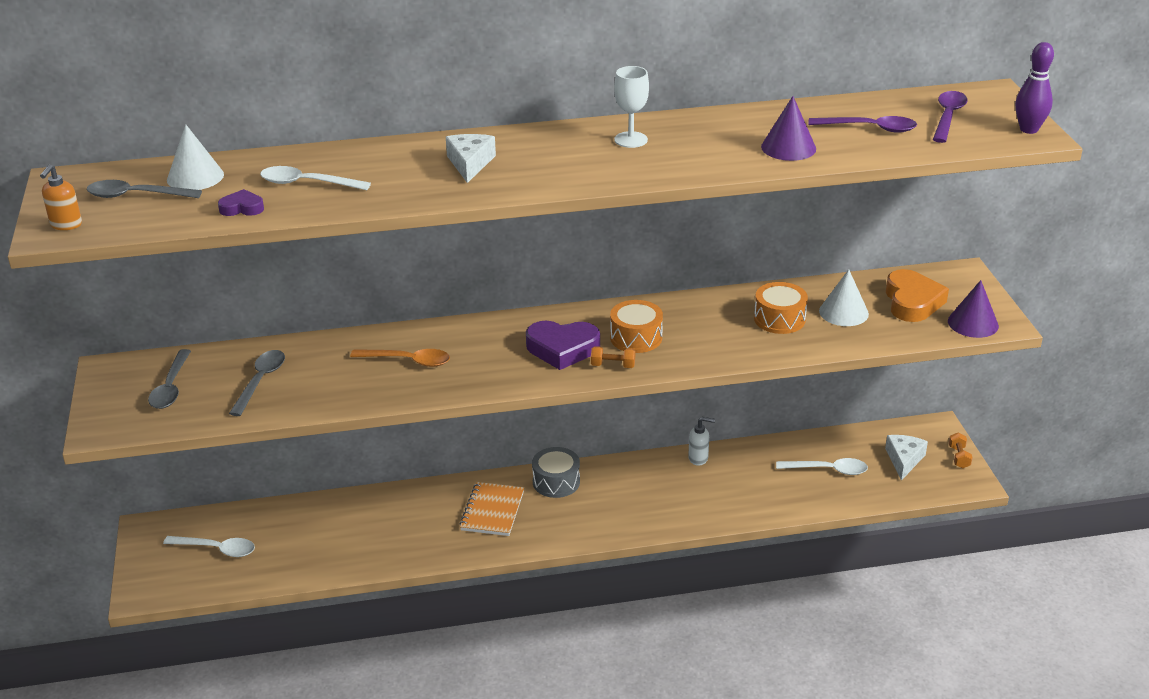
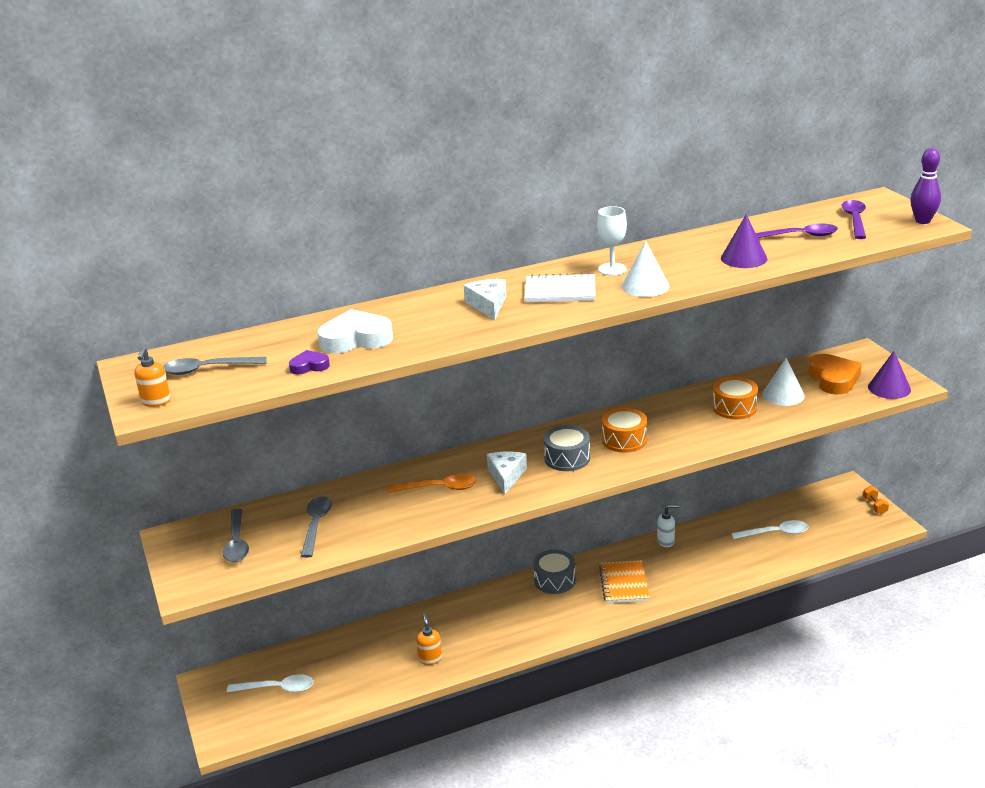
camera: 10 degrees left, 5 degrees down
white cone [167,125,224,190] -> white cone moved to [622,241,670,297]
white spoon [260,166,371,190] -> white heart [317,309,393,353]
orange notebook [460,482,524,536] -> orange notebook moved to [599,560,650,603]
purple heart [526,321,600,370] -> grey drum [544,425,590,471]
orange dumbbell [591,346,635,368] -> none
white cheese [885,435,928,481] -> white cheese moved to [487,451,527,494]
none -> orange soap dispenser [416,613,442,665]
none -> white notebook [524,273,596,302]

